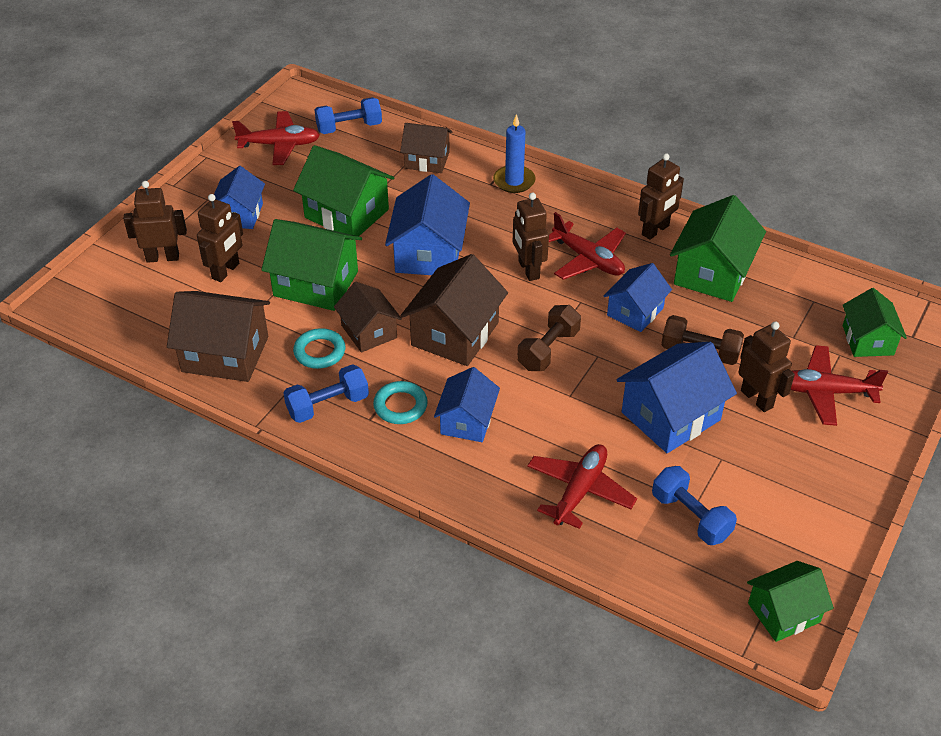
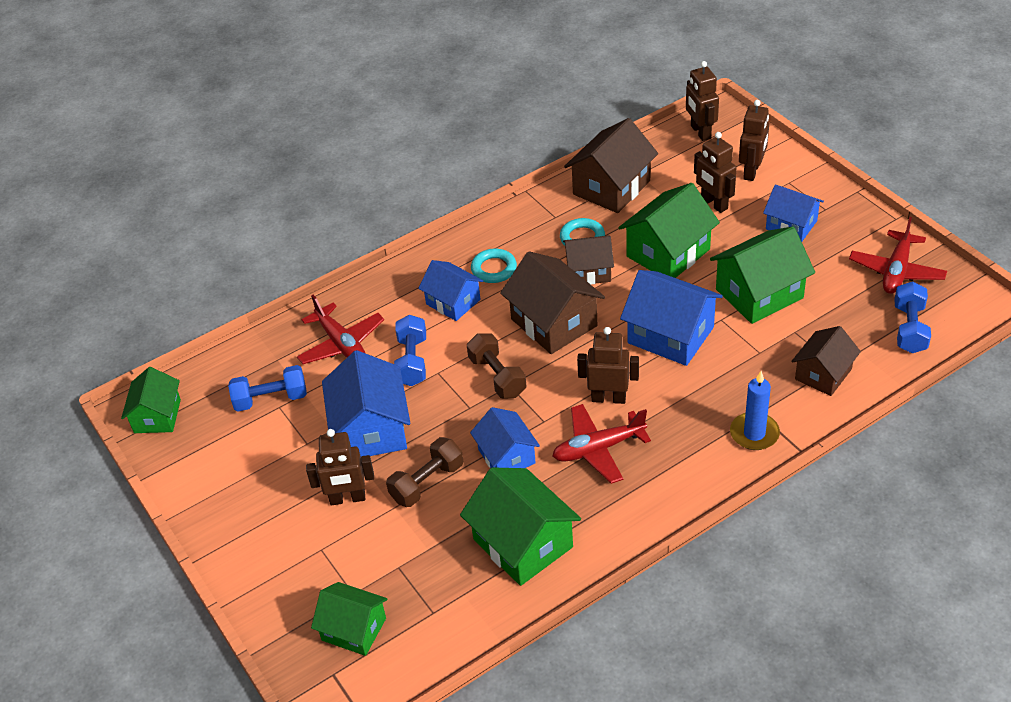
camera: 120 degrees right, 0 degrees up
blue dumbbell [283,364,369,423] -> blue dumbbell moved to [394,315,426,386]
brown robot [638,153,684,240] -> brown robot moved to [686,61,719,141]
red plane [791,345,888,426] -> none

